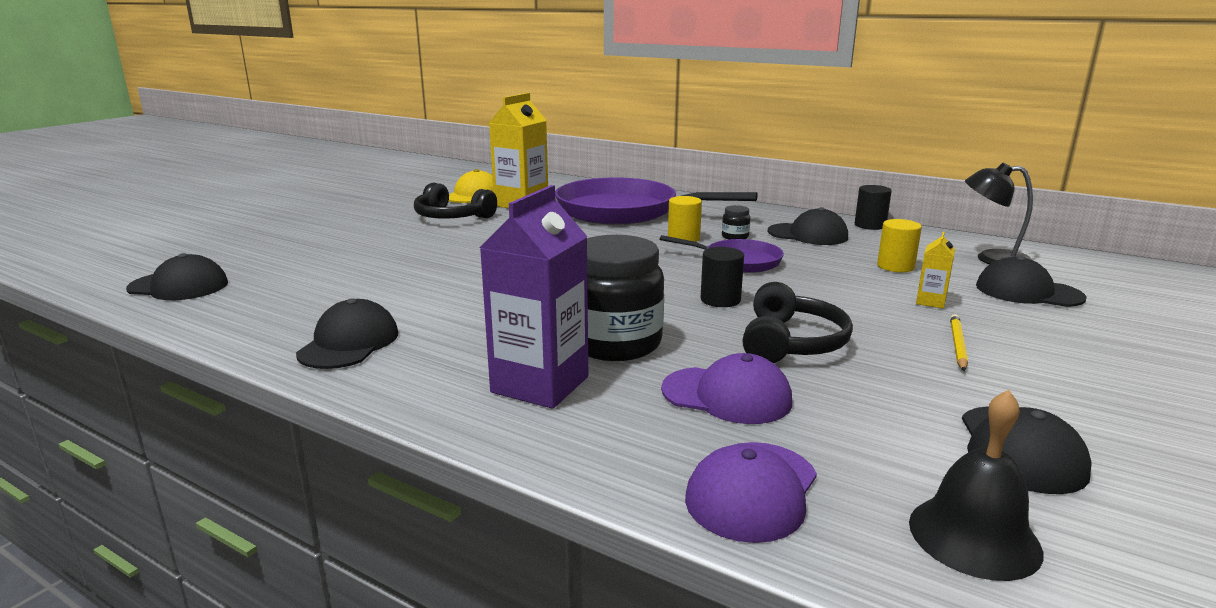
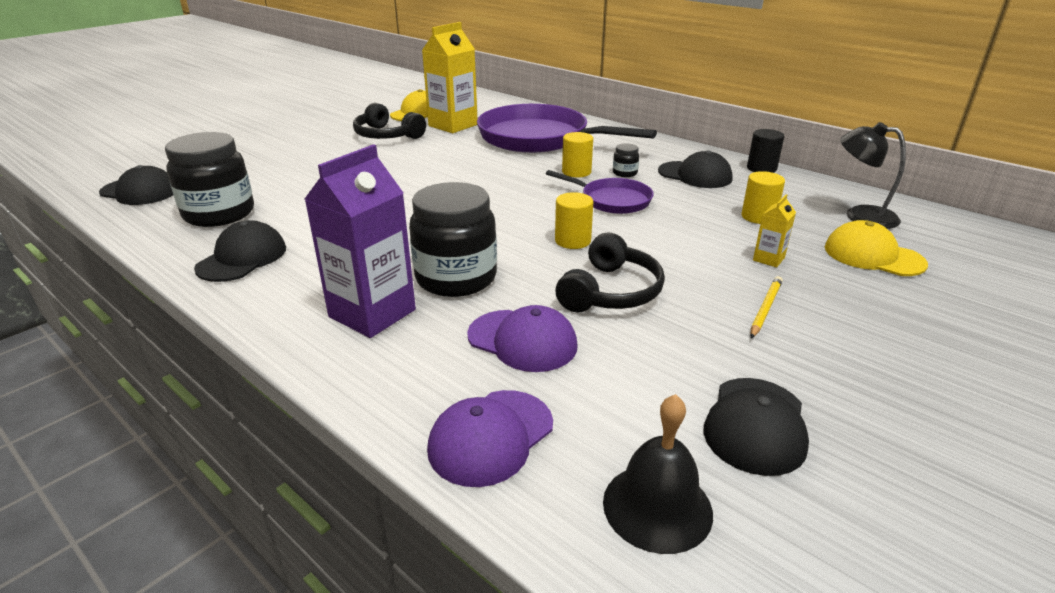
camera: 10 degrees right, 10 degrees up
black cylinder [701,247,744,307] -> yellow cylinder [555,192,593,249]
black cap [976,256,1087,307] -> yellow cap [825,220,928,276]
none -> black jar [165,132,254,227]

